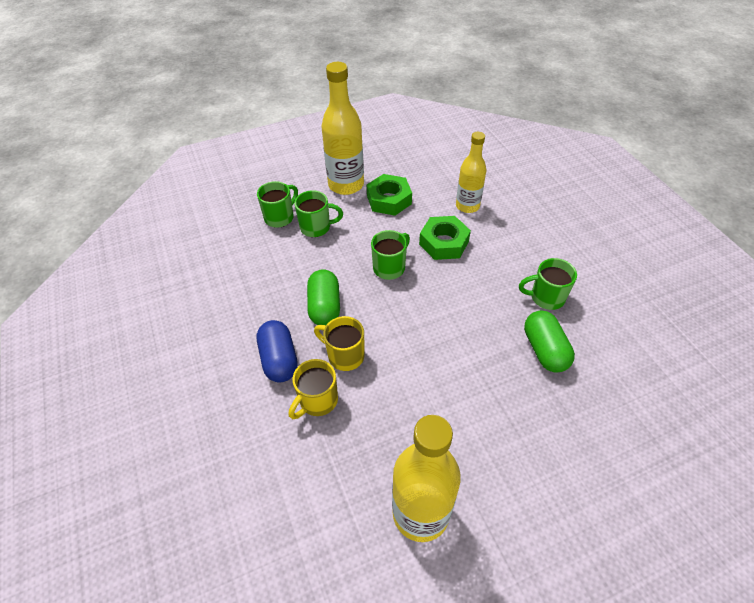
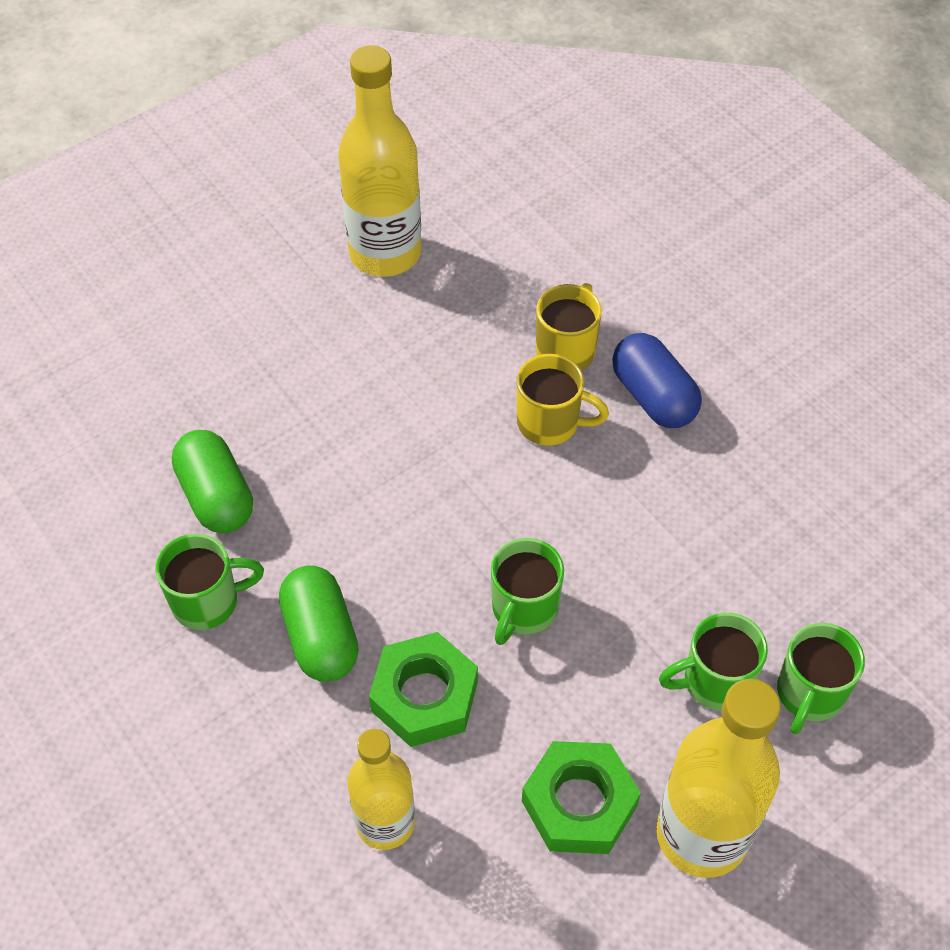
camera: 165 degrees right, 5 degrees up
green capsule [307,269,340,325] -> green capsule moved to [279,565,359,682]

